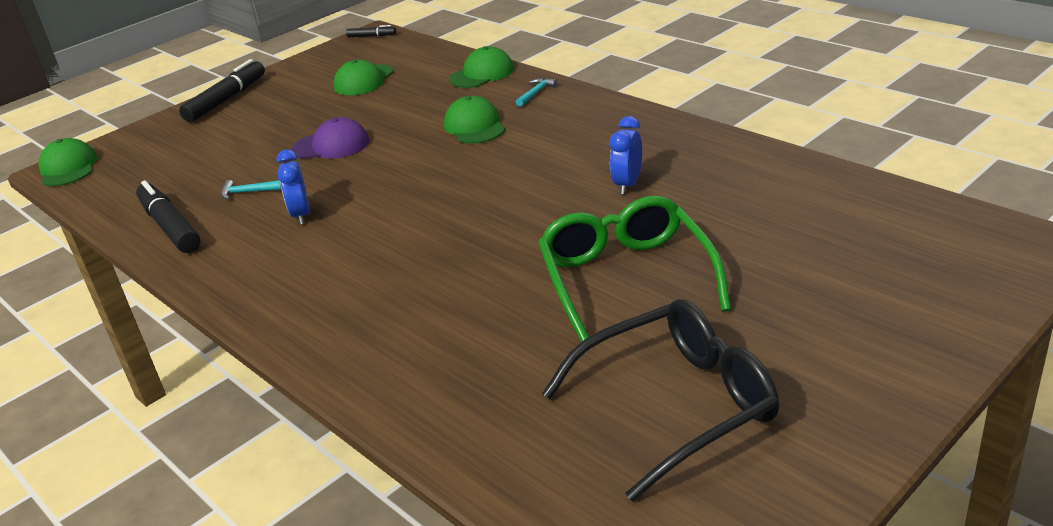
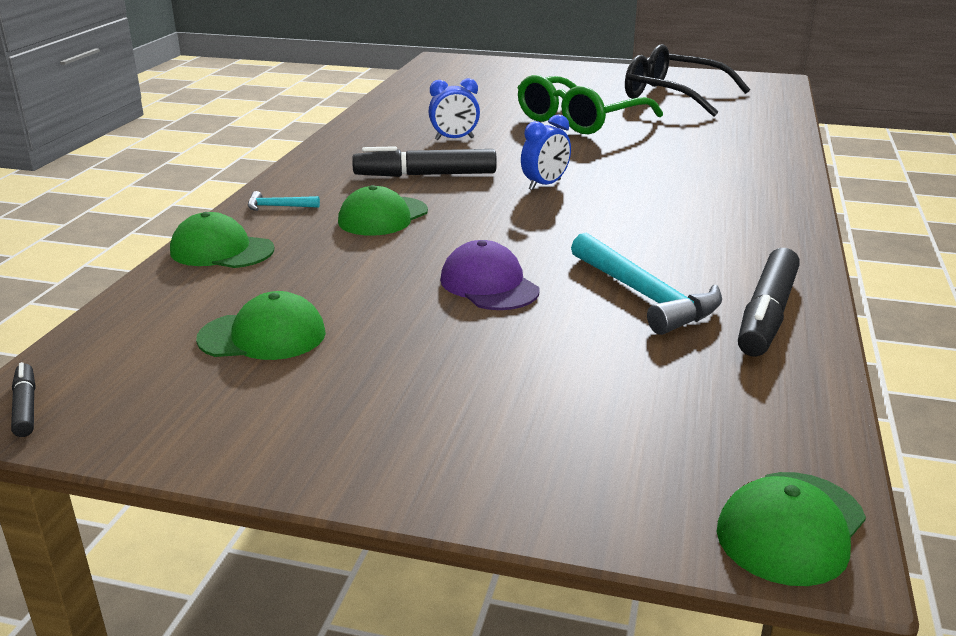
camera: 125 degrees left, 5 degrees down
black marker [179,59,265,122] -> black marker moved to [352,146,497,177]
turquoise hammer [221,180,282,200] -> turquoise hammer [571,233,722,335], size x2.14
blue clock [277,149,310,225] -> blue clock moved to [521,114,571,190]

